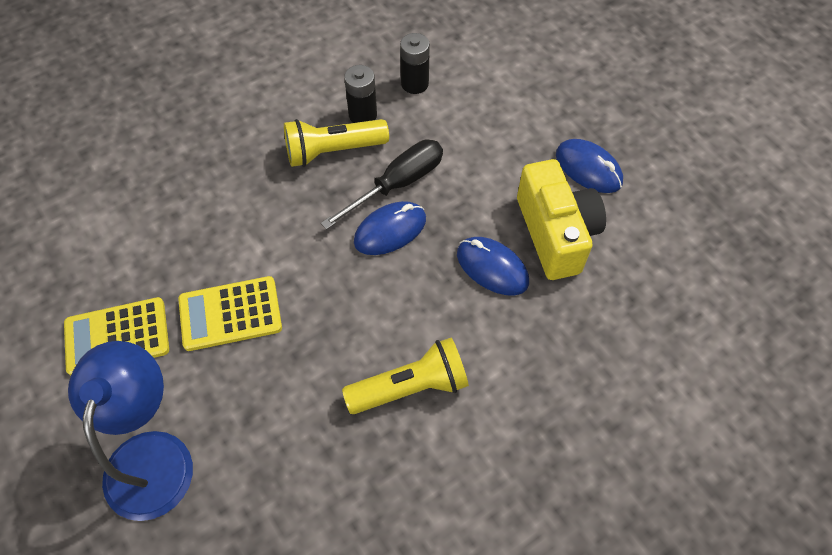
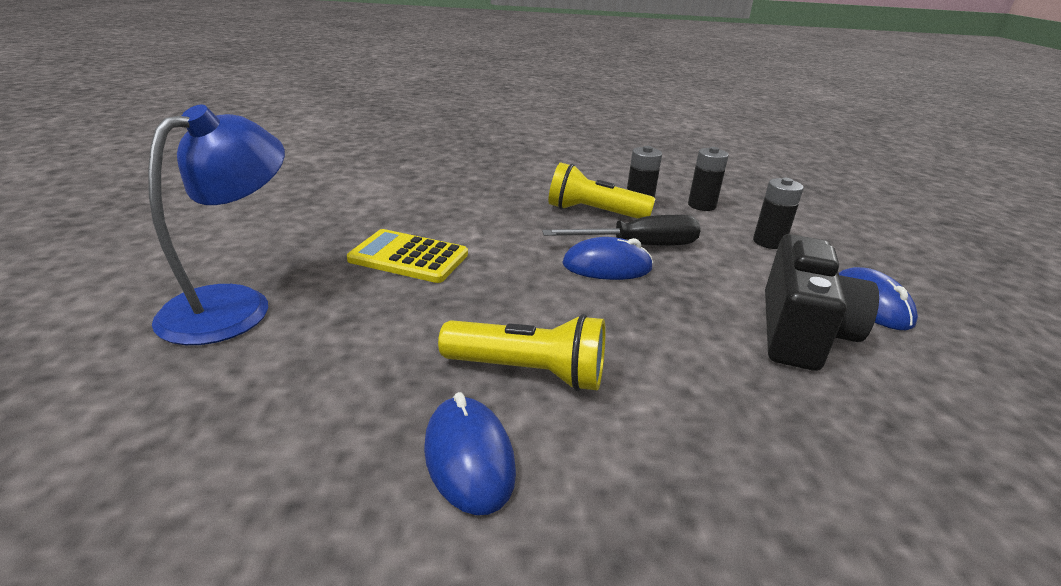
camera: 30 degrees right, 30 degrees down
yellow calculator [64,297,169,376] -> none
blue mouse [457,237,529,296] -> blue mouse moved to [424,392,516,515]
yellow camera [517,159,606,280] -> black camera [765,234,879,371]
none -> black battery [753,178,803,249]

